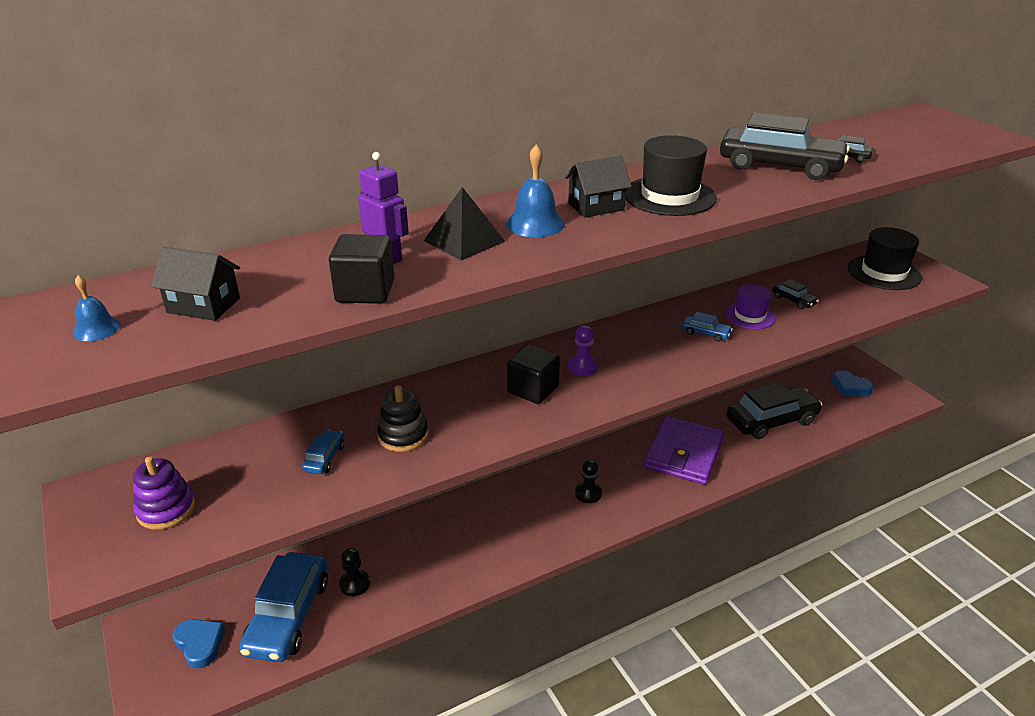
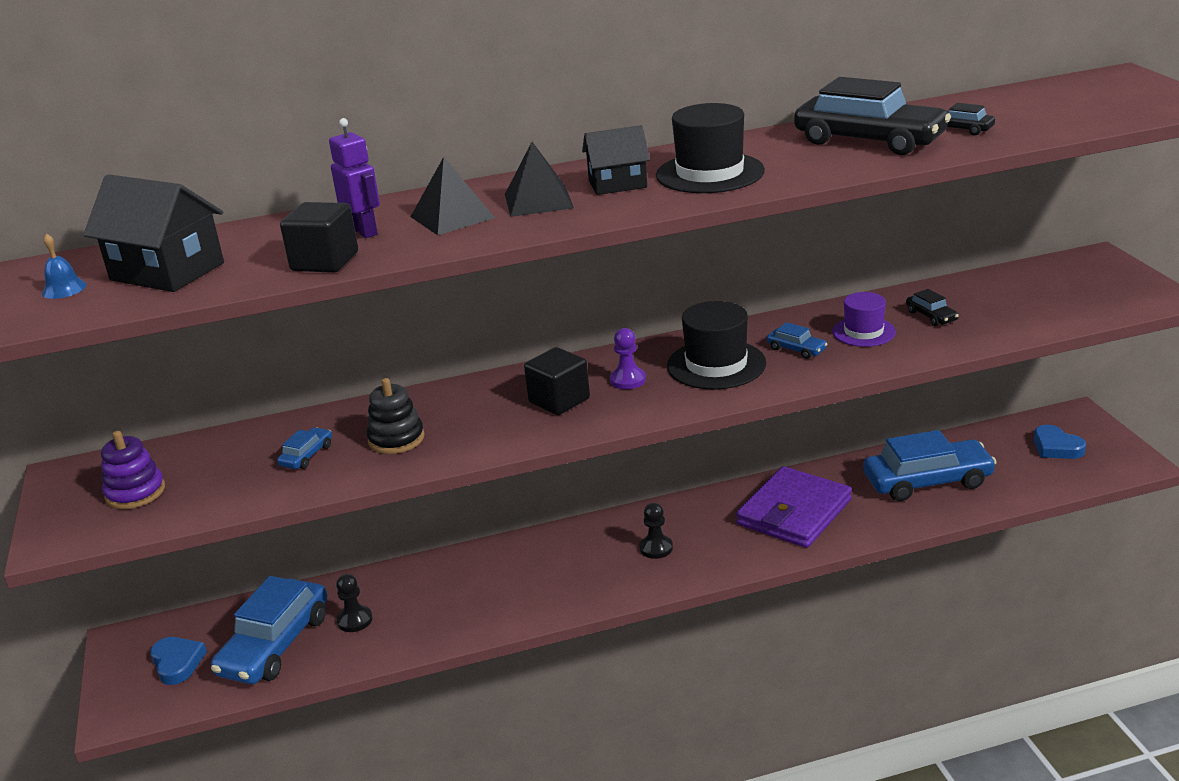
camera: 15 degrees right, 5 degrees down
black house [151,247,240,321] -> black house [83,174,224,292], size x1.58
blue bell [506,144,565,237] -> black pyramid [505,142,574,217]
black car [726,382,822,439] -> blue car [863,430,997,501]
black hat [847,227,922,290] -> black hat moved to [667,301,766,390]

